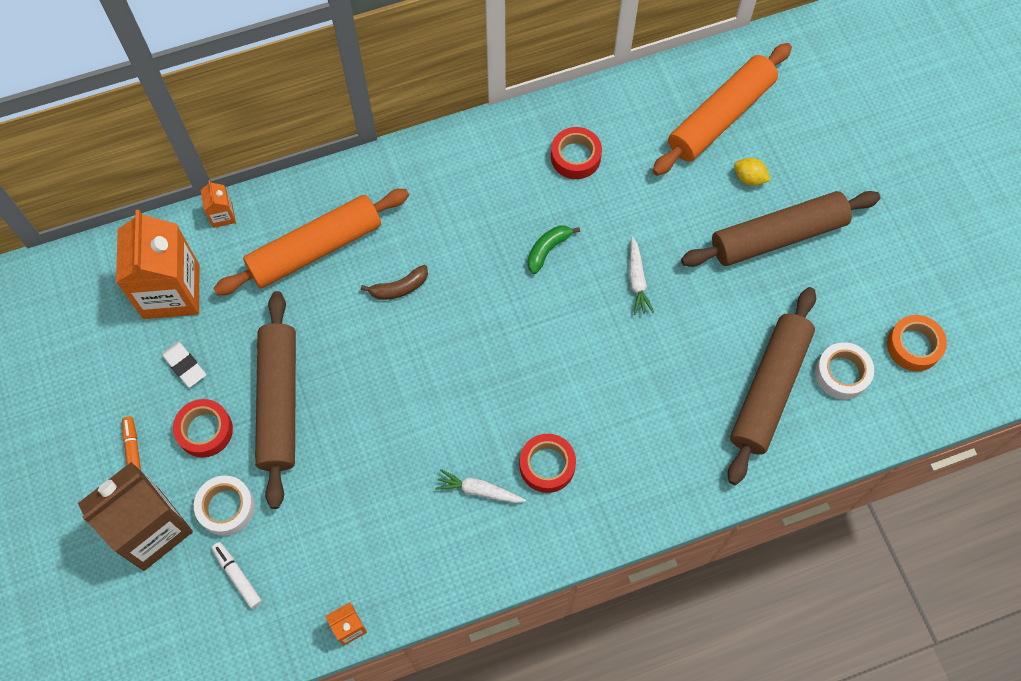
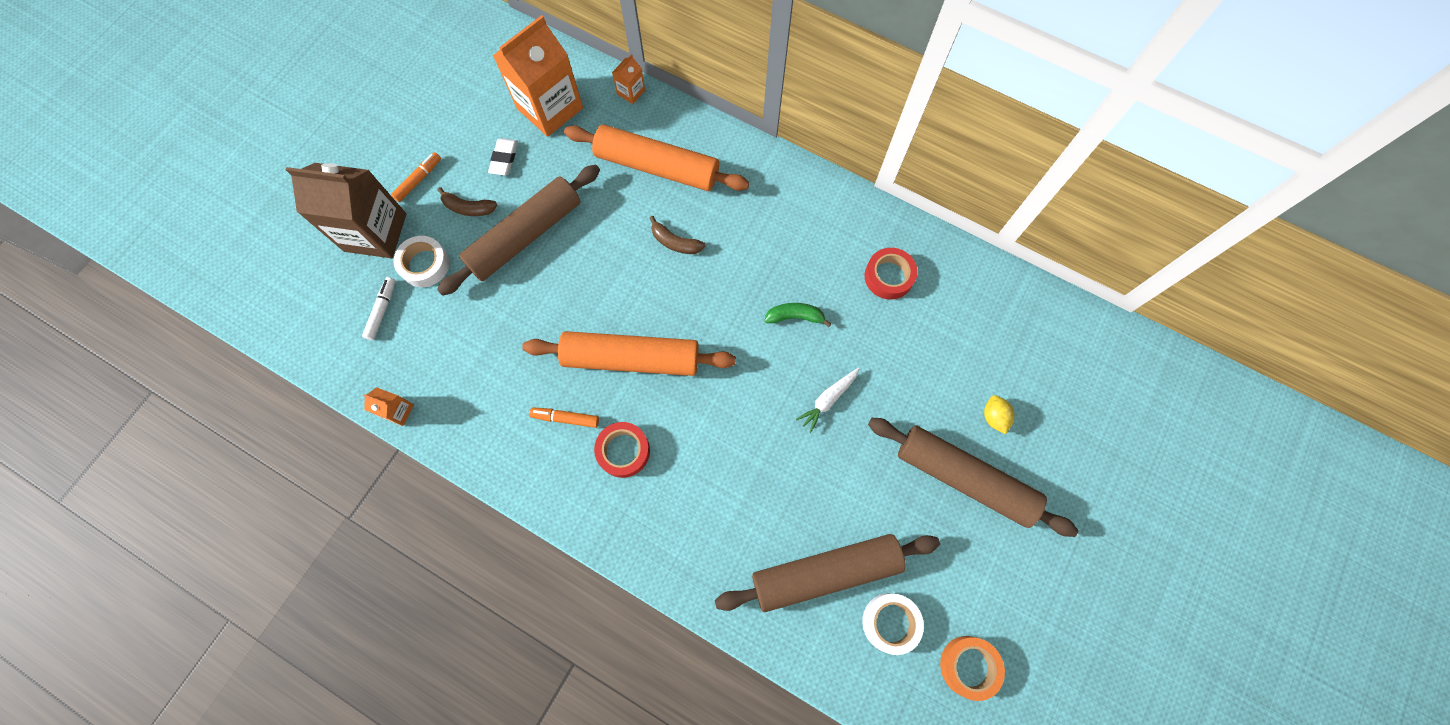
camera: 50 degrees right, 5 degrees up
red tape [173,399,233,457] -> brown banana [437,187,497,216]
white carrot [435,469,526,503] -> orange marker [529,407,599,428]
orange rolling pin [652,43,792,176] -> orange rolling pin moved to [522,331,736,376]

